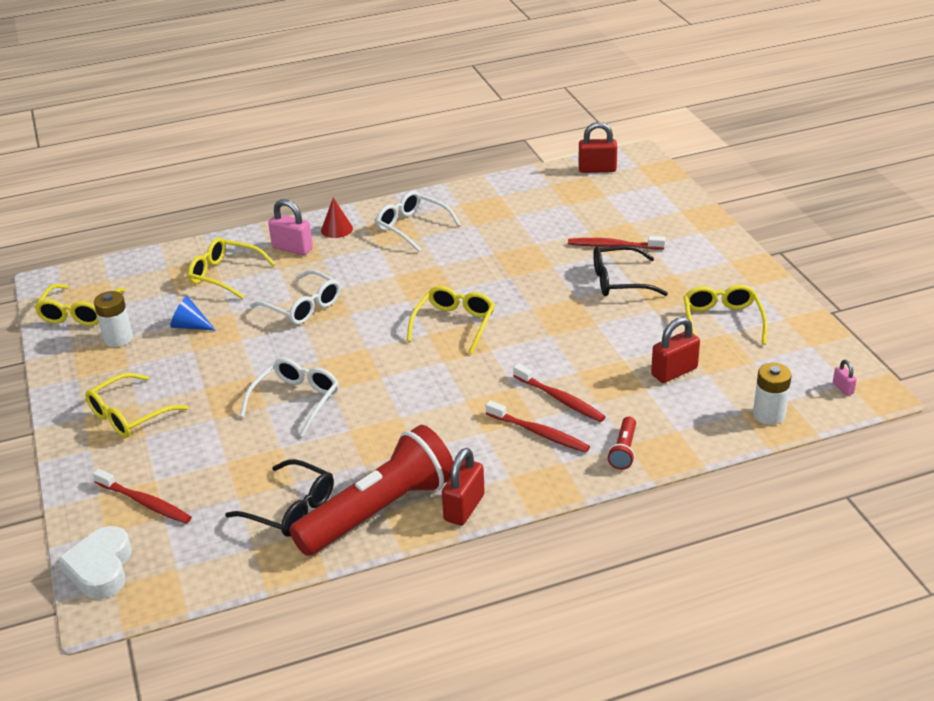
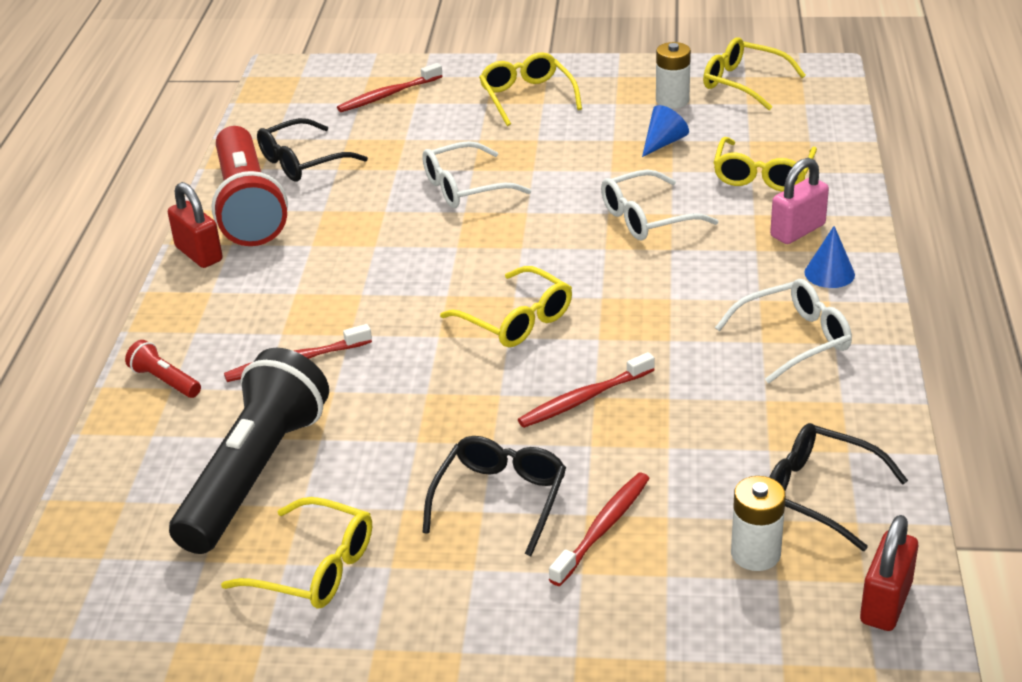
camera: 115 degrees right, 0 degrees up
white heart [58,526,132,599] -> none
yellow glasses [188,237,275,299] -> yellow glasses turned 150 degrees clockwise [713,137,817,192]
white glasses [240,358,339,436] -> white glasses turned 105 degrees clockwise [422,141,531,208]
red cone [321,198,353,238] -> blue cone [804,226,855,288]
red toothbrush [486,401,590,453] -> red toothbrush moved to [518,352,655,428]
red padlock [651,317,700,383] -> black flashlight [169,348,329,554]
white battery [753,363,792,425] -> white battery moved to [731,476,786,571]
pink padlock [833,360,857,396] -> none
none -> black glasses [770,423,908,551]

